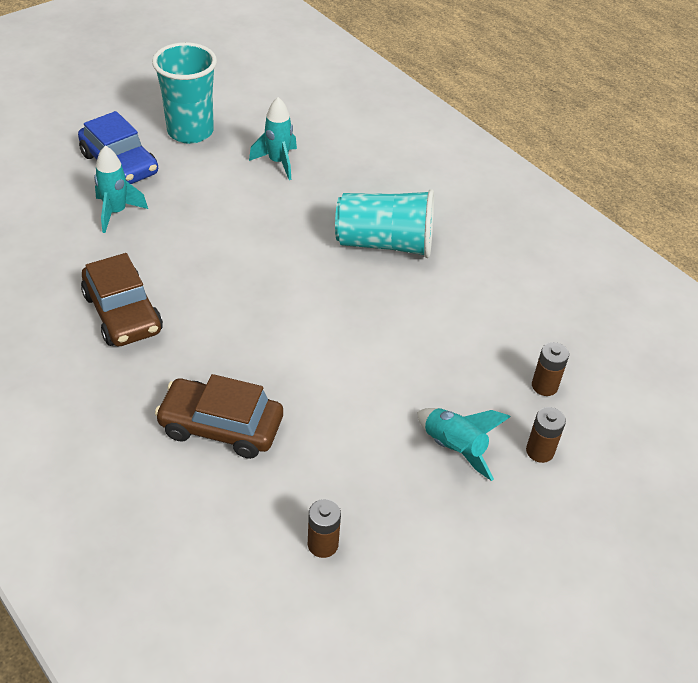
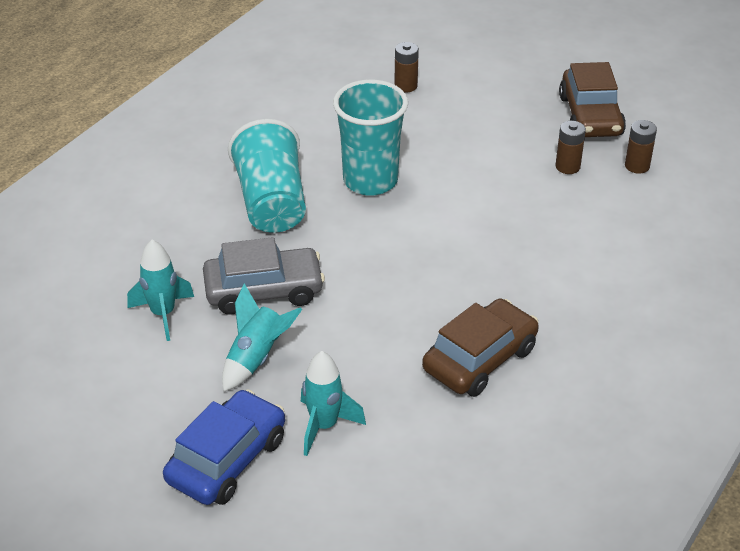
camera: 105 degrees left, 5 degrees down
turquoise cup [152,42,217,144] -> turquoise cup moved to [333,80,408,196]
brown car [155,374,283,459] -> brown car moved to [559,62,626,137]
turquoise rocket [417,408,510,481] -> turquoise rocket moved to [222,283,302,392]
brown battery [526,407,566,463] -> brown battery moved to [555,121,586,174]
none -> grey car [203,237,325,315]

